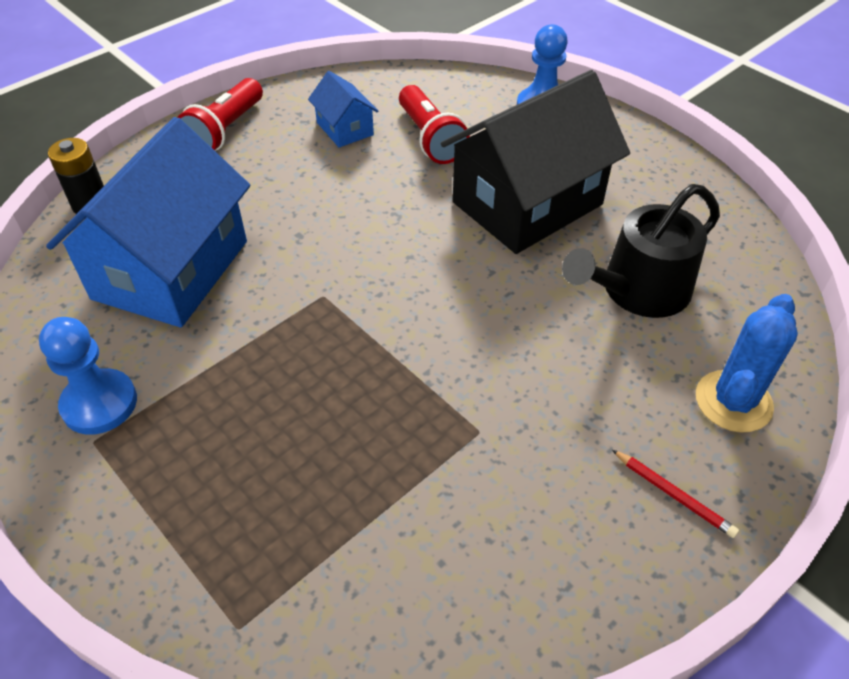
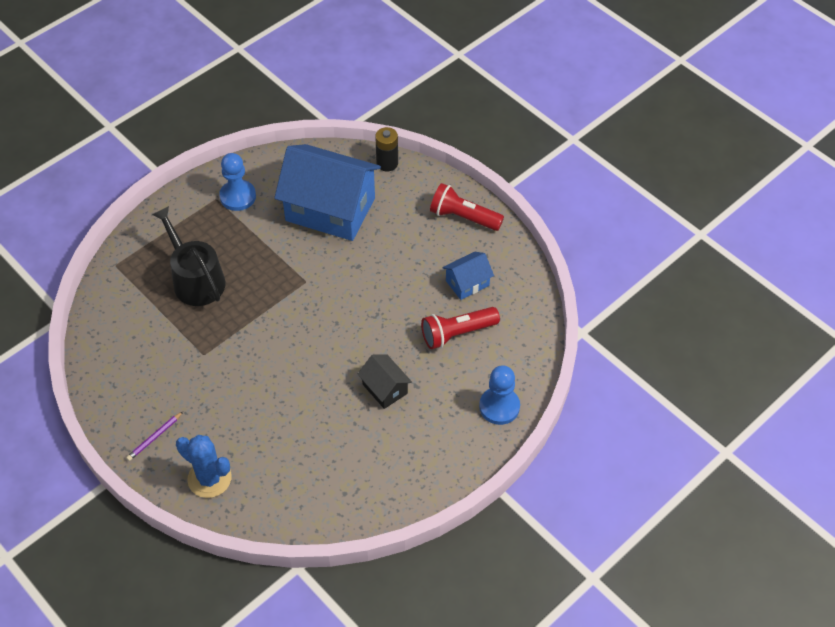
camera: 90 degrees right, 5 degrees up
black house [441,70,630,254] -> black house [358,354,412,409], size x0.45
black watering can [562,184,720,318] -> black watering can moved to [152,206,226,306]
red pencil [612,450,739,538] -> purple pencil [126,412,183,461]

